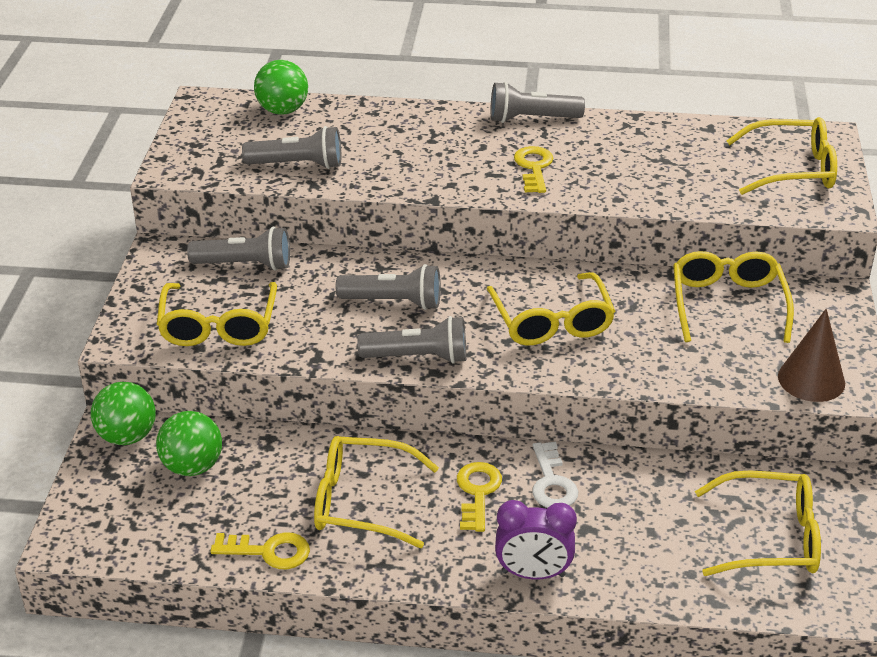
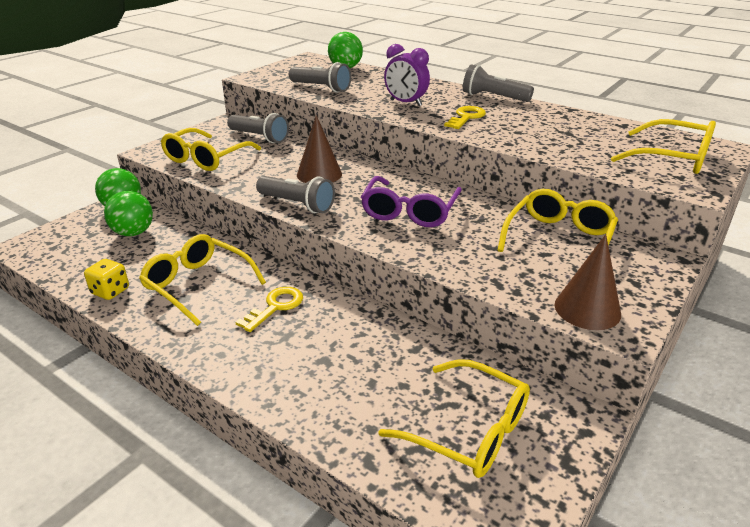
camera: 30 degrees right, 5 degrees down
yellow key [211,533,310,569] -> yellow dice [84,259,129,300]
grey flashlight [336,264,441,310] -> brown cone [297,115,342,183]
yellow glasses [486,272,615,346] -> purple glasses [361,176,462,227]
purple clock [495,500,577,579] -> purple clock moved to [384,44,430,106]
white key [532,442,578,508] -> none

